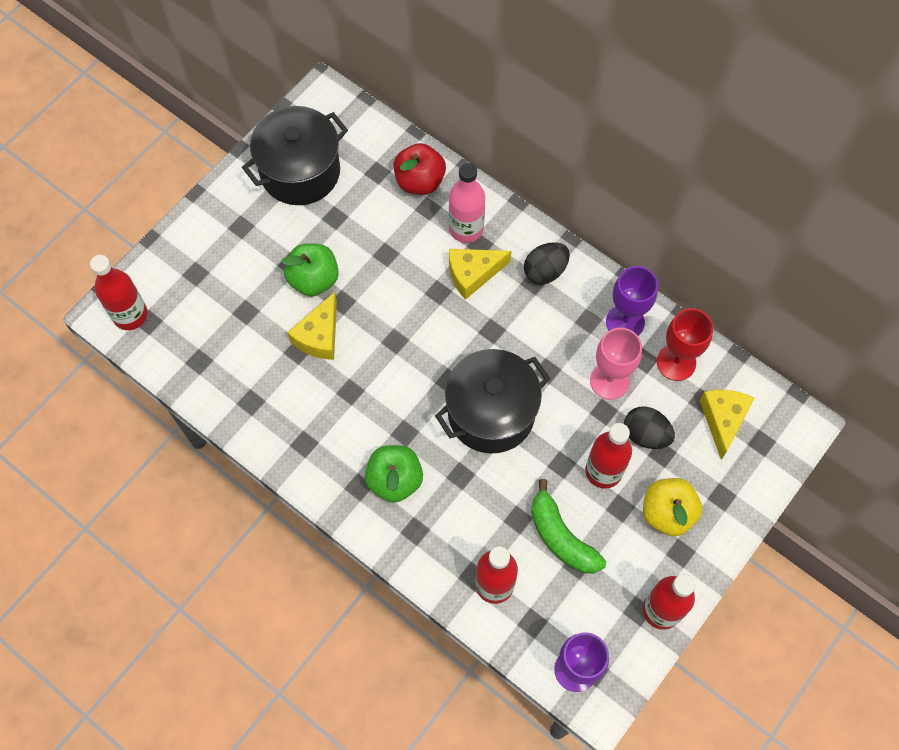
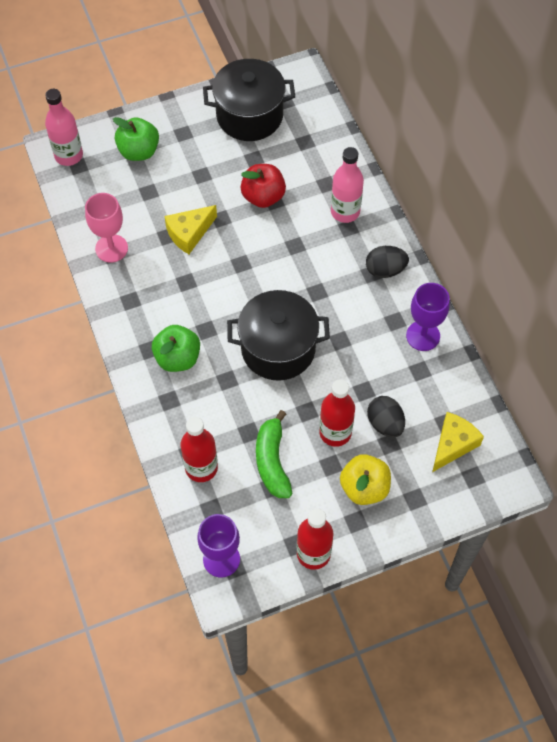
camera: 30 degrees right, 5 degrees down
red bottle [90,255,148,330] -> pink bottle [45,89,83,166]
green apple [281,244,339,296] -> green apple moved to [113,117,159,161]
red apple [393,143,446,195] -> red apple moved to [241,164,286,208]
yellow cheese [449,249,511,300] -> none
pink goblet [590,328,642,400] -> pink goblet moved to [85,193,128,263]
red goblet [657,308,713,381] -> none

